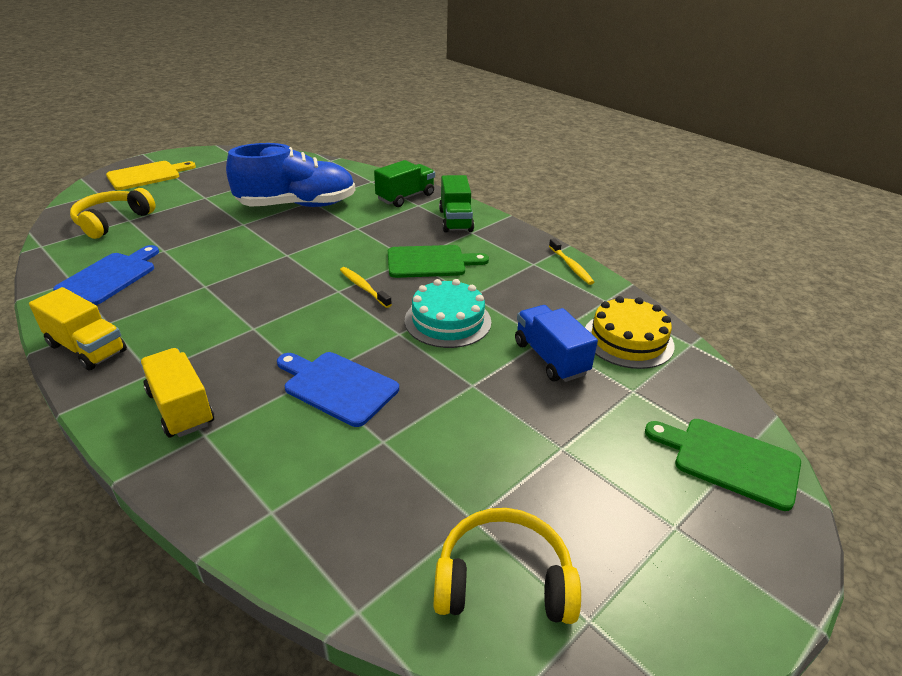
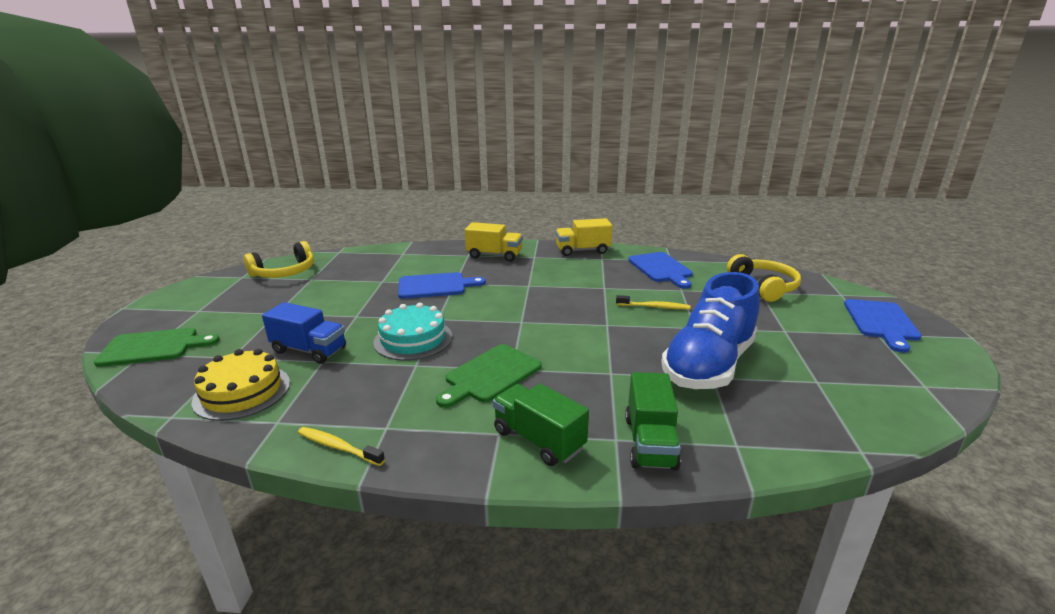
camera: 140 degrees right, 10 degrees down
yellow cutting board [106,161,196,190] -> blue cutting board [844,299,922,353]
yellow toothbrush [340,267,392,308] -> yellow toothbrush moved to [616,295,690,309]

